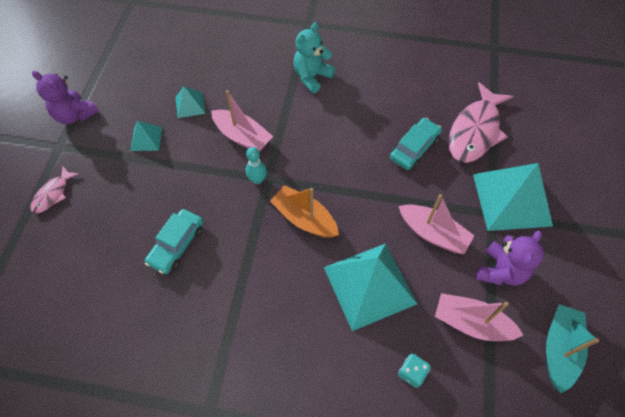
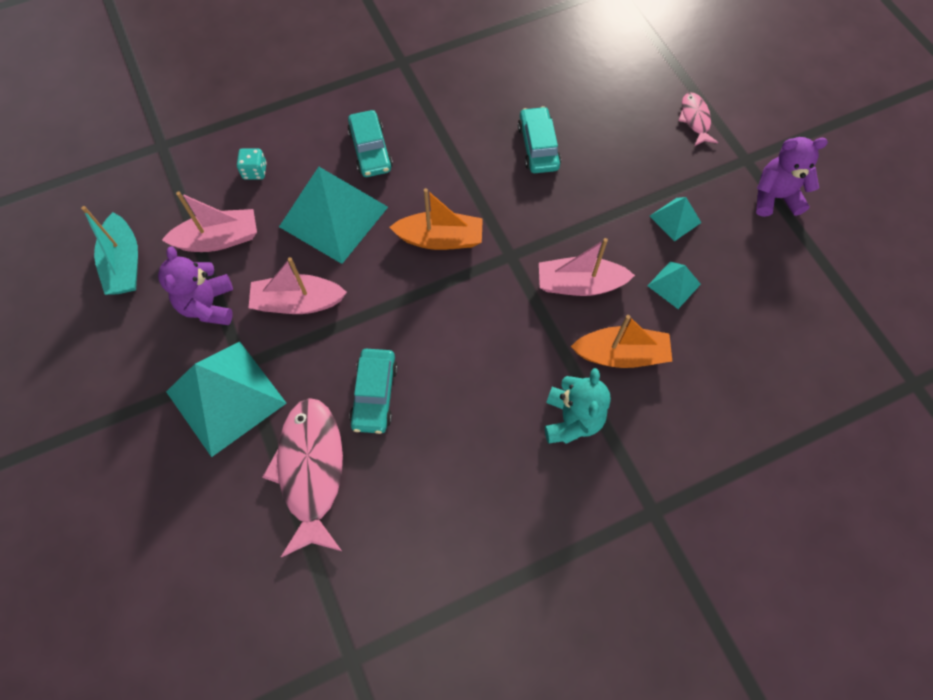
camera: 145 degrees right, 5 degrees up
turquoise bowling pin [246,147,267,184] -> none
none -> turquoise car [347,110,393,177]
none -> orange boat [571,315,672,368]

